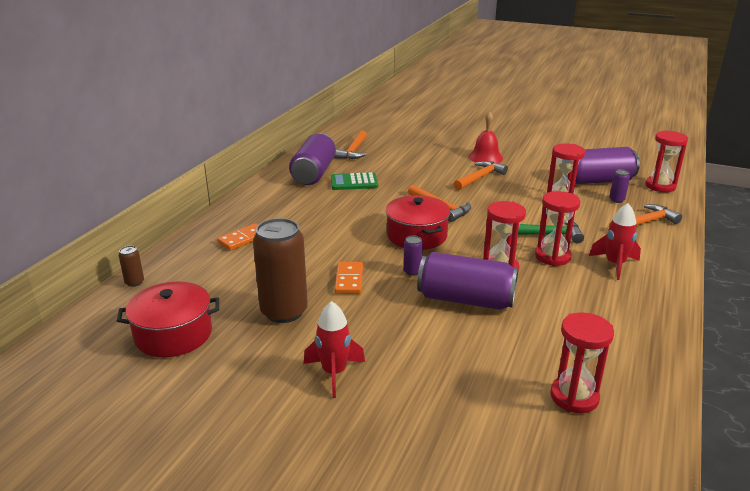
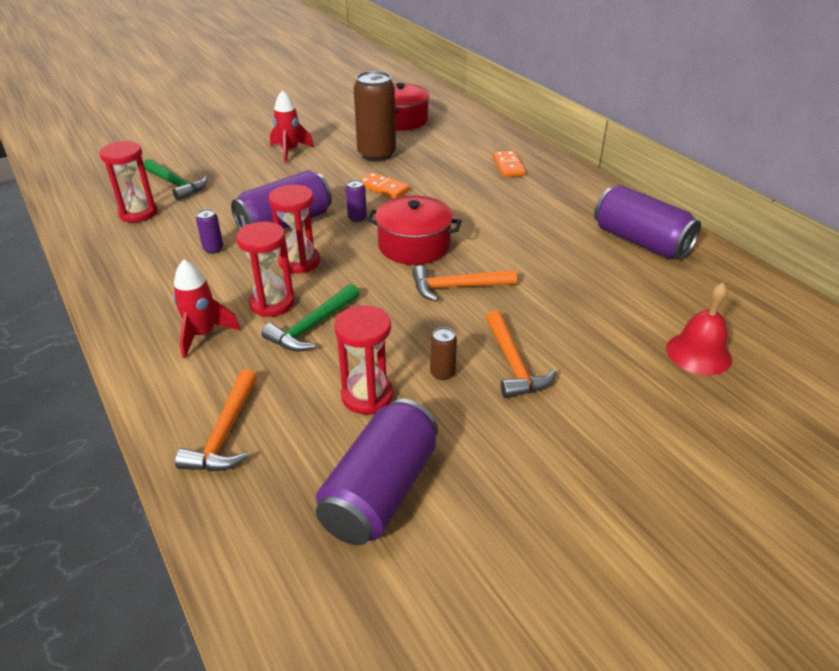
camera: 125 degrees right, 10 degrees up
brown can [119,246,144,287] -> brown can moved to [430,327,457,380]
green calculator [331,172,378,190] -> none
orange hammer [334,131,367,159] -> none
red bell [468,112,503,163] -> red bell moved to [666,282,732,375]
purple can [609,169,630,203] -> purple can moved to [196,209,223,254]
red hourglass [645,130,688,192] -> none
none -> green hammer [144,159,207,201]

